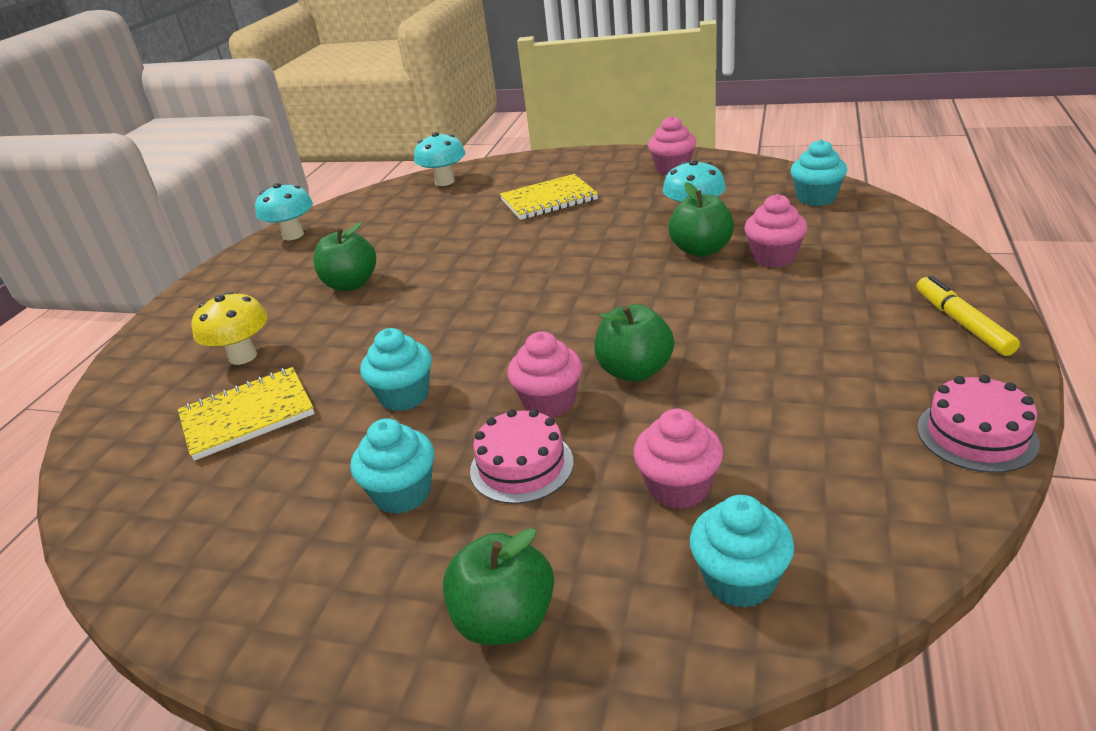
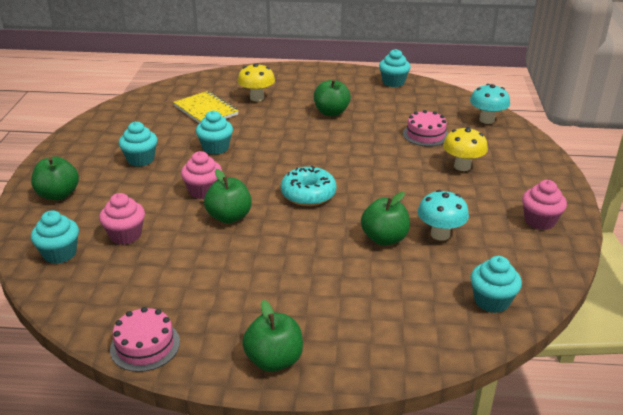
camera: 75 degrees right, 0 degrees up
turquoise mushroom [255,183,313,241] -> turquoise cupcake [379,49,411,87]
pink cake [470,409,574,504] -> pink cake moved to [403,110,449,146]
yellow notebook [500,174,598,220] -> yellow mushroom [443,127,488,171]
pink cupcake [744,194,808,268] -> none
yellow marker [917,276,1020,356] -> green apple [242,300,303,372]
none -> turquoise donut [281,166,337,206]

